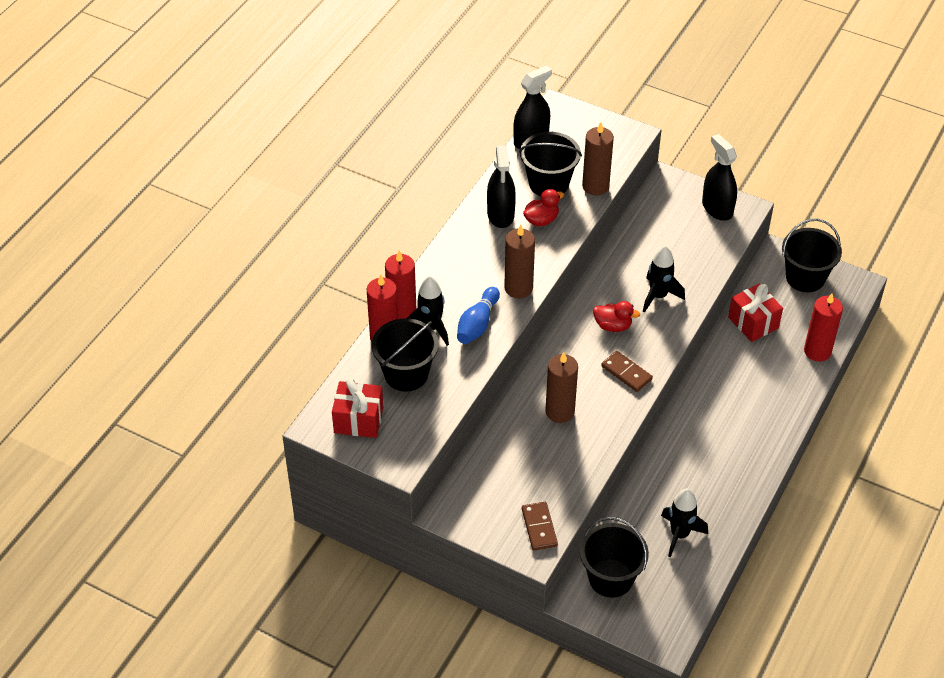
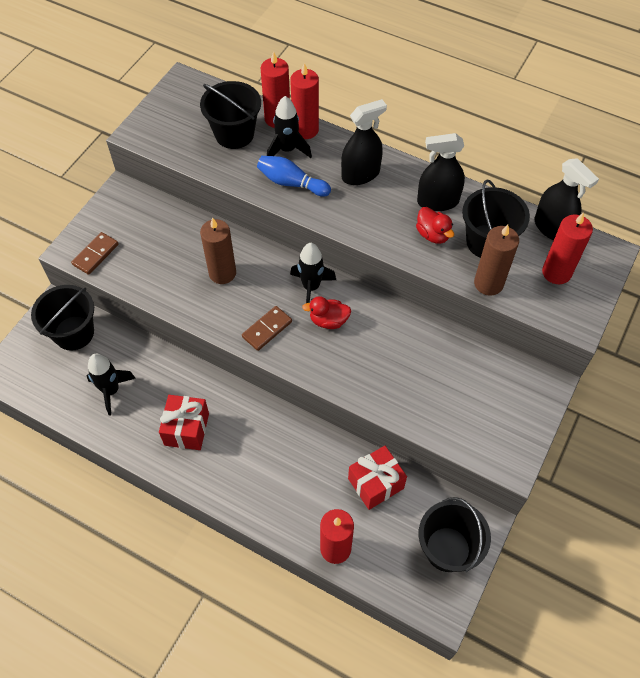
camera: 90 degrees right, 10 degrees up
red gift [332,377,383,438] -> red gift moved to [159,395,209,450]
brown candle [504,225,535,298] -> none
brown domino [522,502,558,550] -> brown domino turned 45 degrees counterclockwise [71,232,119,275]
red duck [593,301,640,332] -> red duck turned 75 degrees clockwise [302,296,351,329]
black rocket [643,246,685,313] -> black rocket moved to [290,243,336,303]
black spray bottle [702,134,737,221] -> black spray bottle moved to [341,99,387,185]
none -> red candle [542,213,593,284]

